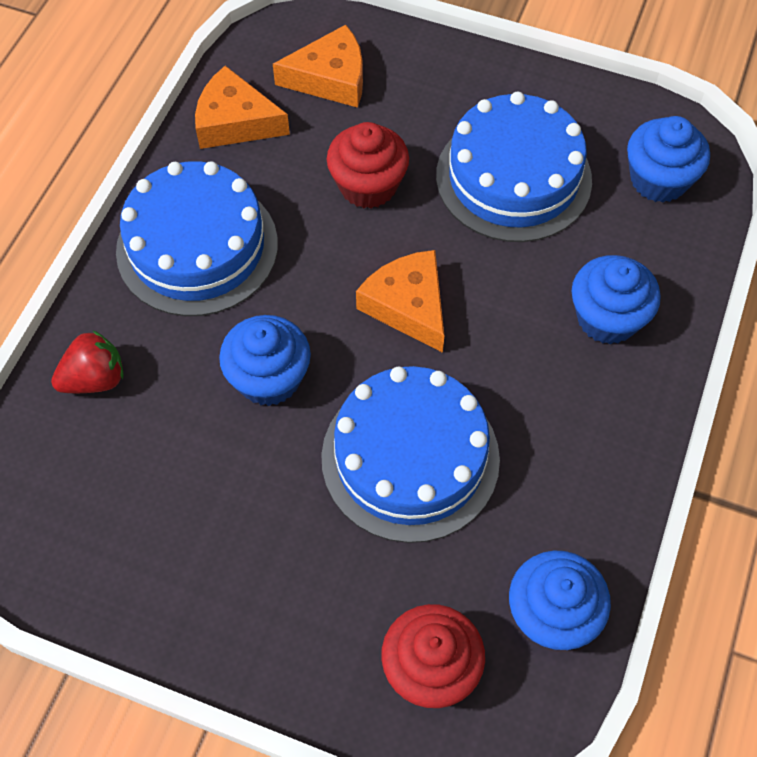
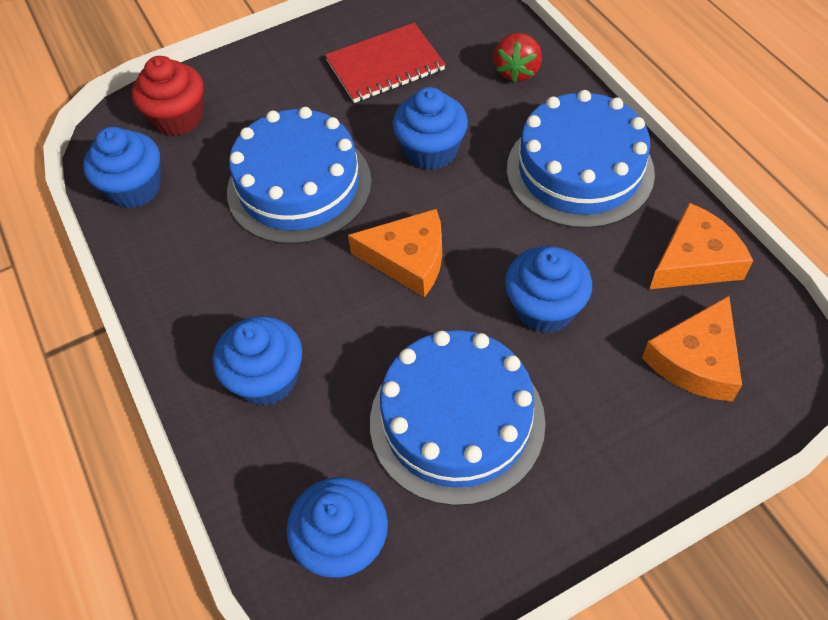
camera: 135 degrees right, 5 degrees down
red cupcake [327,122,409,209] -> blue cupcake [505,246,592,333]
none -> red notebook [325,23,446,103]

